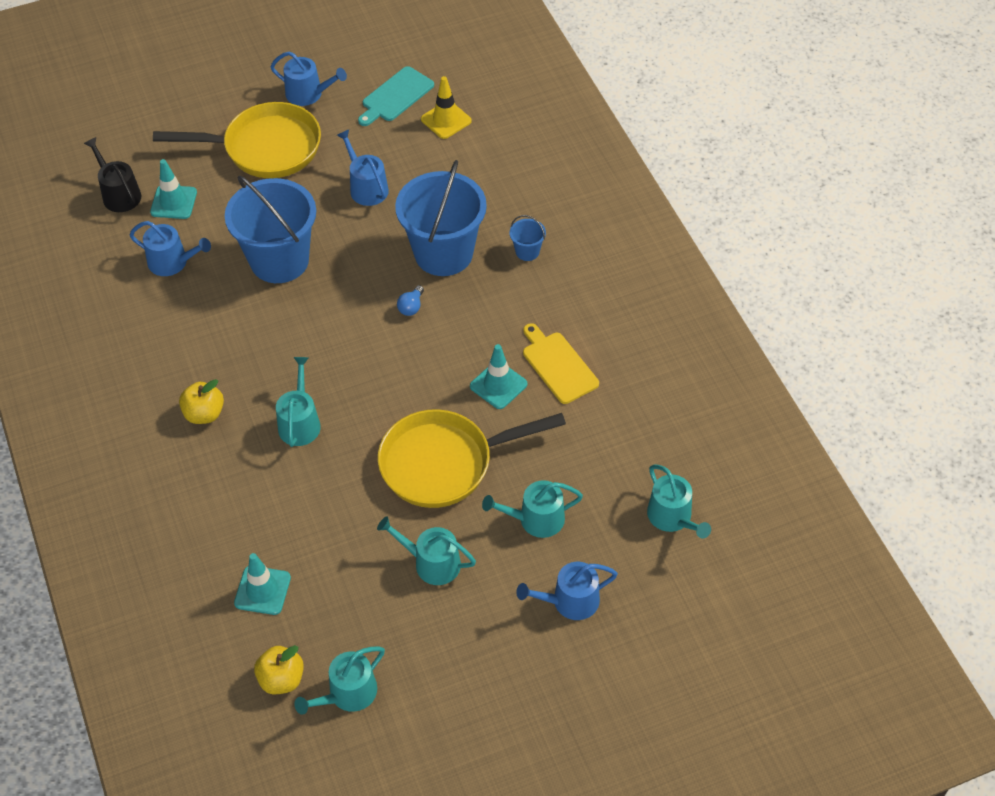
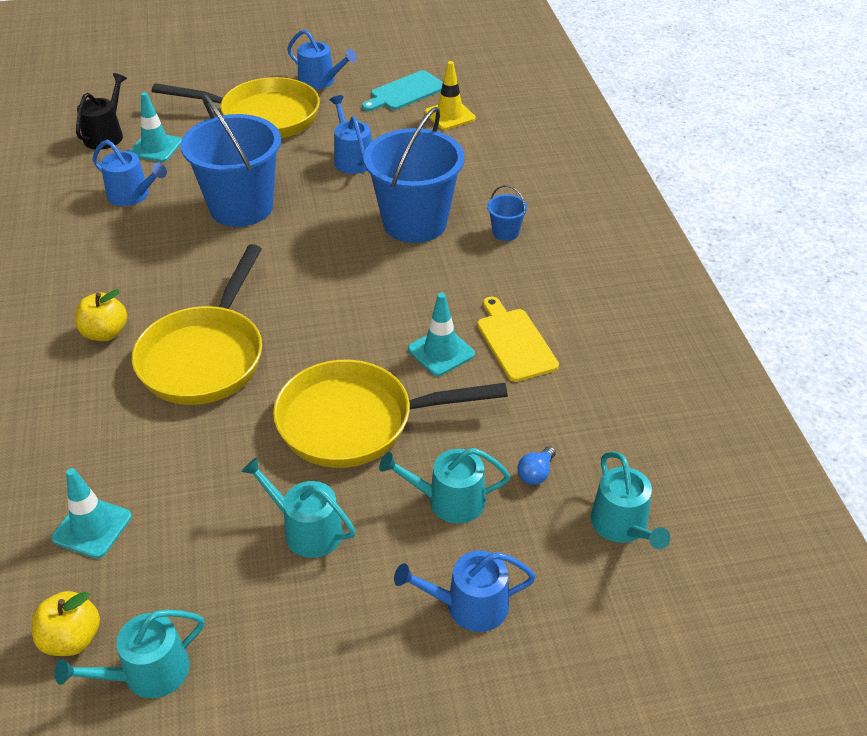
camera: 10 degrees right, 10 degrees down
black watering can [84,137,141,212] -> black watering can turned 45 degrees clockwise [76,73,127,150]
turquoise watering can [276,357,321,447] -> yellow pan [132,244,262,405]
blue light bulb [397,285,424,316] -> blue light bulb moved to [517,446,556,485]

